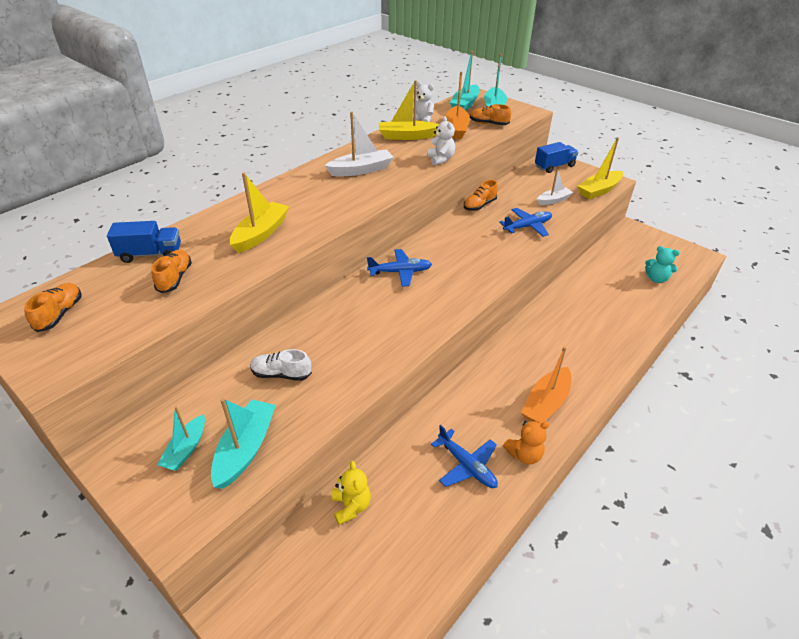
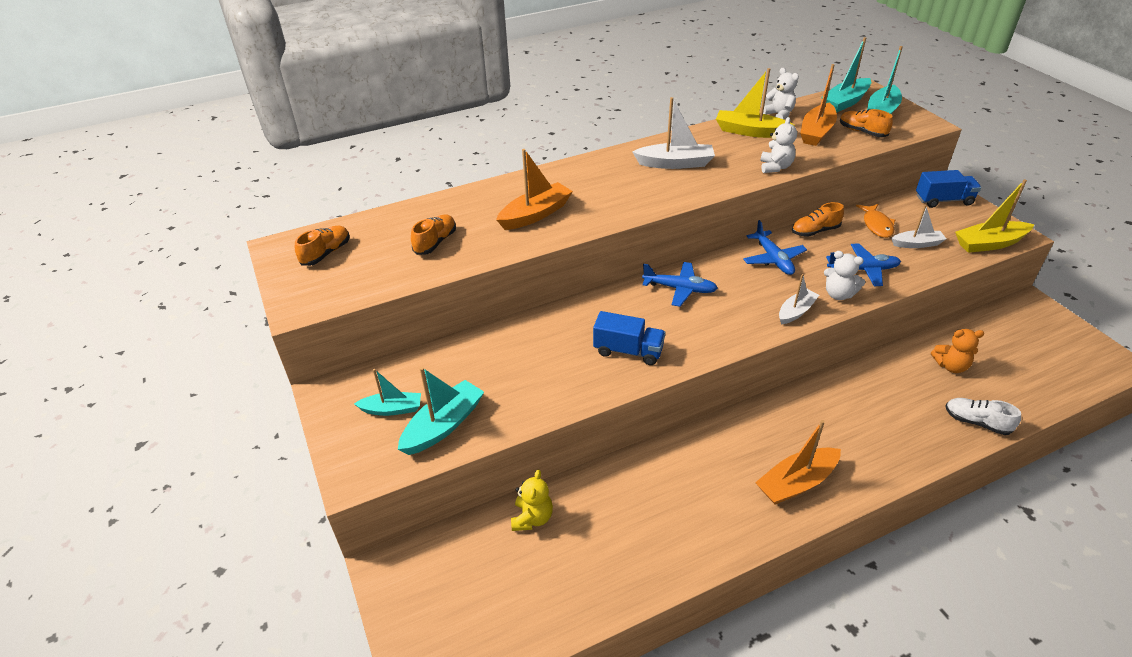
camera: 25 degrees right, 0 degrees up
blue truck [107,221,181,263] -> blue truck moved to [593,311,666,365]
turquoise boat [157,406,205,470] -> turquoise boat turned 135 degrees counterclockwise [354,369,421,416]
yellow boat [230,172,289,253] -> orange boat [496,149,573,230]
white shoe [250,349,312,381] -> white shoe moved to [945,398,1021,435]
blue plane [431,425,498,488] -> blue plane moved to [743,220,807,275]
orange teddy bear [503,421,550,465] -> orange teddy bear moved to [931,329,984,373]
turquoise teddy bear [645,246,680,283] -> none
none -> white boat [779,274,819,324]
none -> white teddy bear [824,251,865,300]
none -> orange fish [856,204,895,238]

